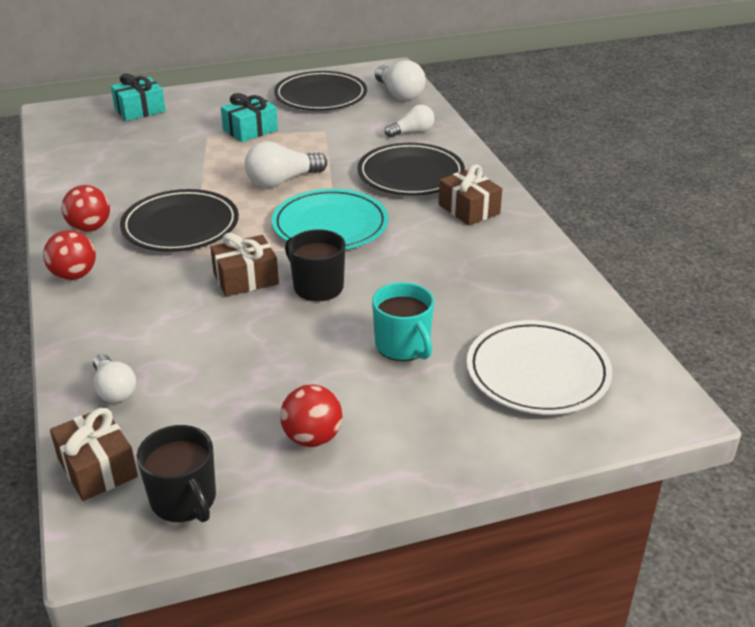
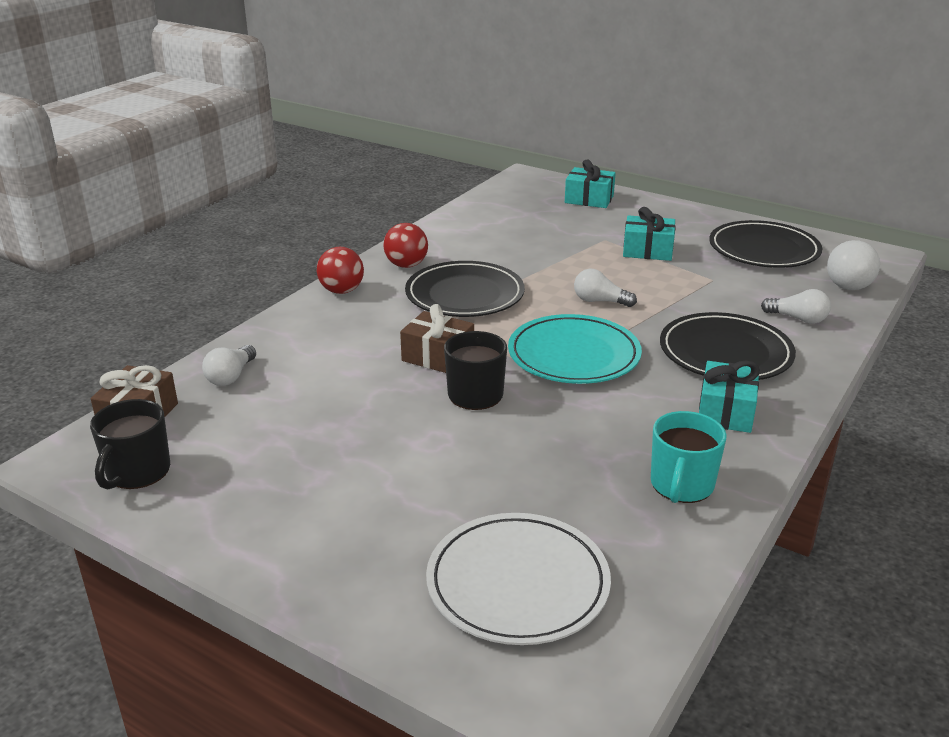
camera: 50 degrees right, 5 degrees down
white light bulb [245,141,327,188] -> white light bulb [574,269,637,307], size x0.66
red ball [280,385,342,447] -> none
turquoise mug [372,282,434,361] -> turquoise mug moved to [651,411,727,503]
brown gift [439,164,502,226] -> turquoise gift [699,361,760,433]

